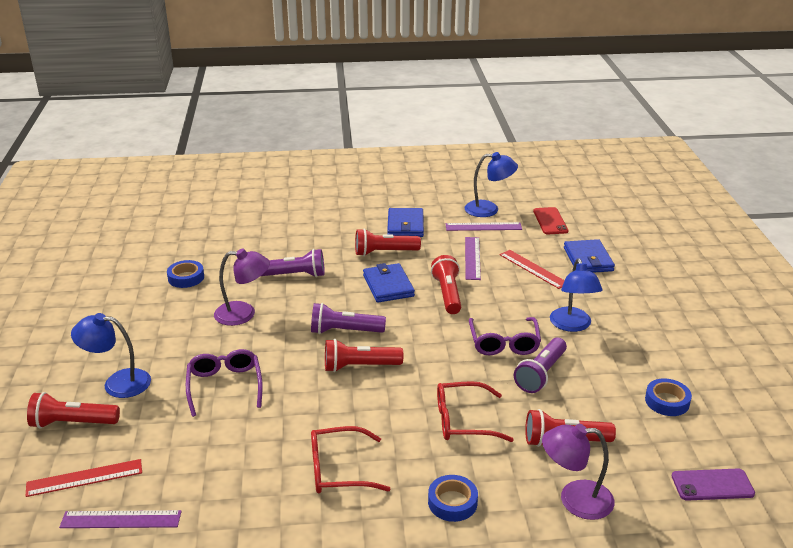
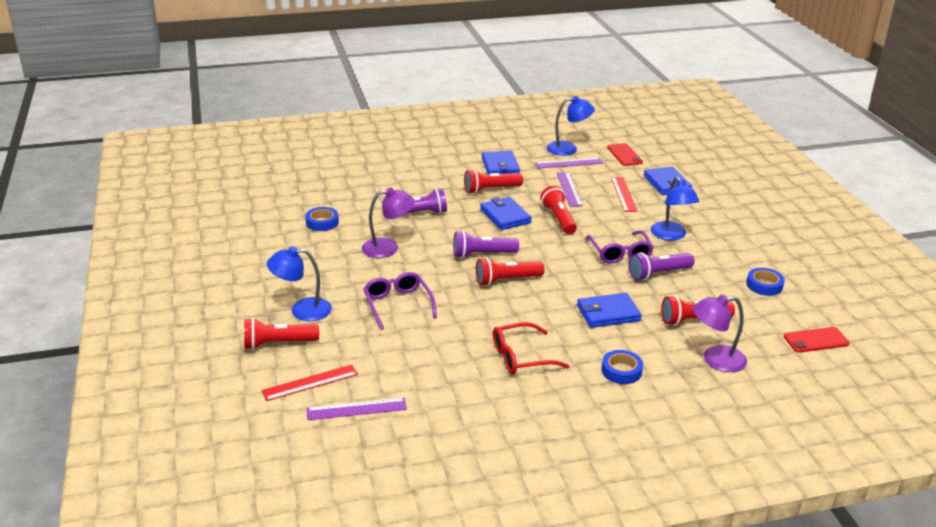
camera: 10 degrees left, 0 degrees up
red glasses [437,381,514,442] -> blue wallet [577,293,642,328]
red ruler [500,250,565,289] -> red ruler turned 45 degrees clockwise [611,177,638,212]
purple flashlight [514,338,567,393] -> purple flashlight turned 45 degrees clockwise [629,252,694,281]
purple phone [672,468,755,501] -> red phone [784,327,849,353]

